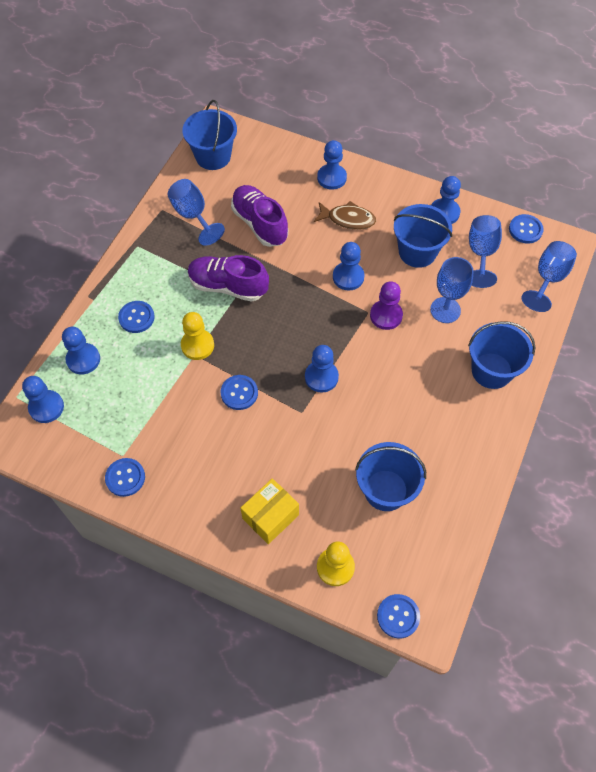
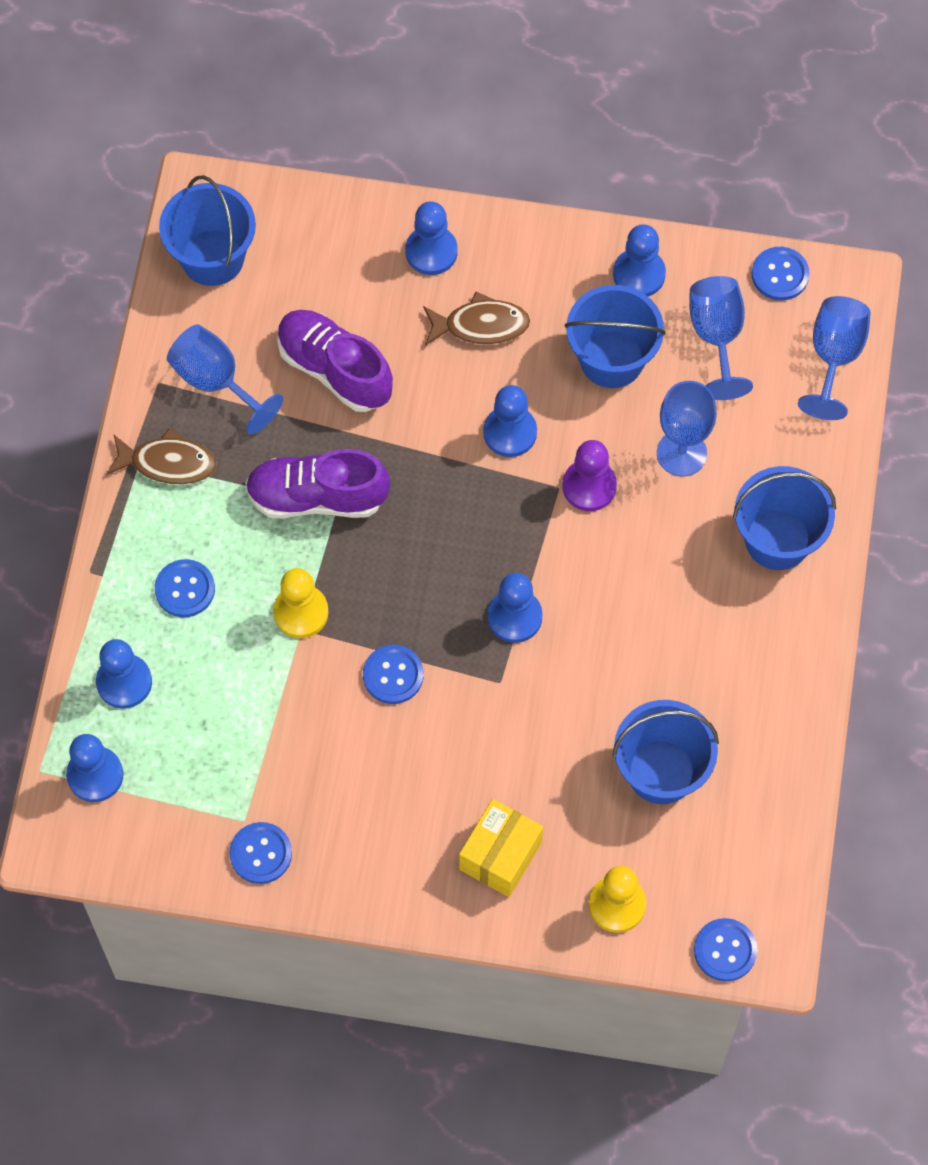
camera: 15 degrees left, 5 degrees up
none -> brown fish [106,428,217,484]

